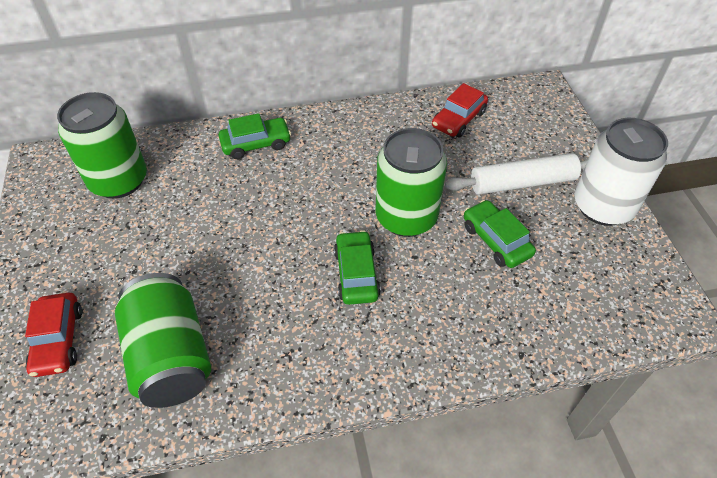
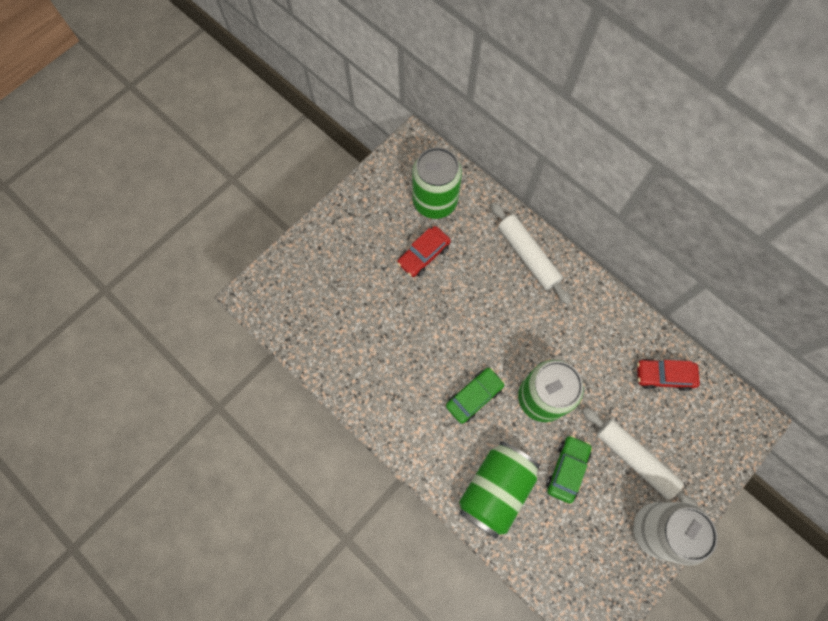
camera: 55 degrees right, 20 degrees up
red car [25,293,82,377] -> red car moved to [397,226,451,277]
green can [115,273,211,408] -> green can moved to [459,441,540,539]
green car [218,113,291,159] -> white rolling pin [491,202,571,305]

